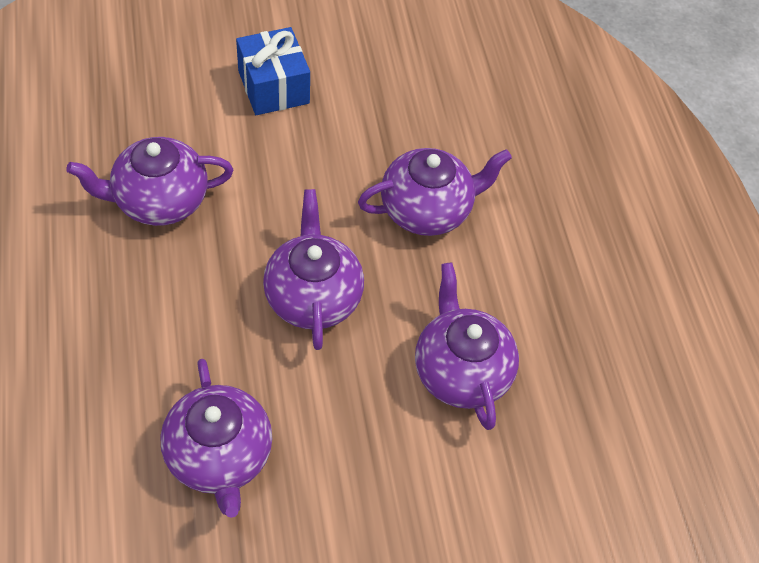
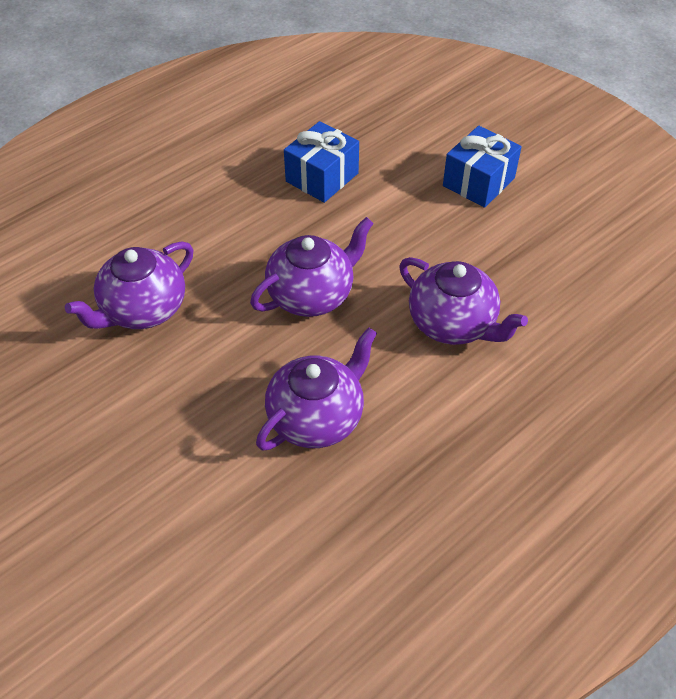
camera: 65 degrees right, 5 degrees down
purple teapot [66,137,233,226] -> blue gift [284,121,359,203]

